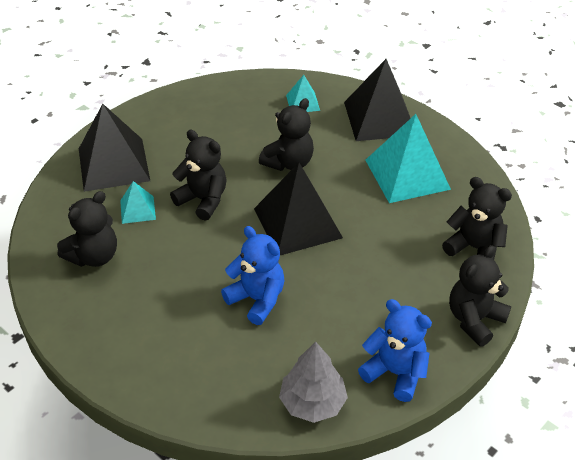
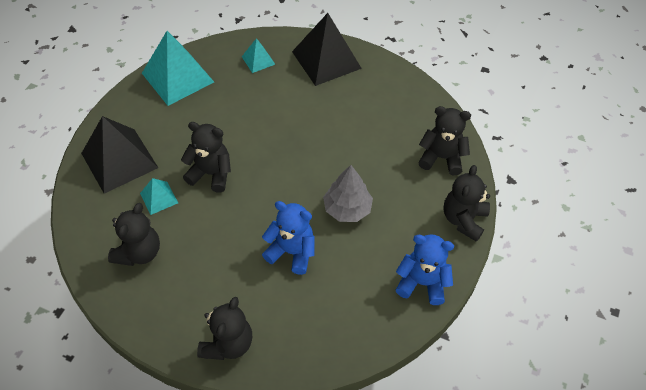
camera: 20 degrees left, 10 degrees up
black pyramid [254,163,343,255] -> none
black teddy bear [259,98,314,171] -> black teddy bear moved to [197,297,252,360]
grey tree [279,342,348,423] -> grey tree moved to [323,165,373,222]
turquoise pyramid [365,114,451,203] -> turquoise pyramid moved to [142,31,214,106]

